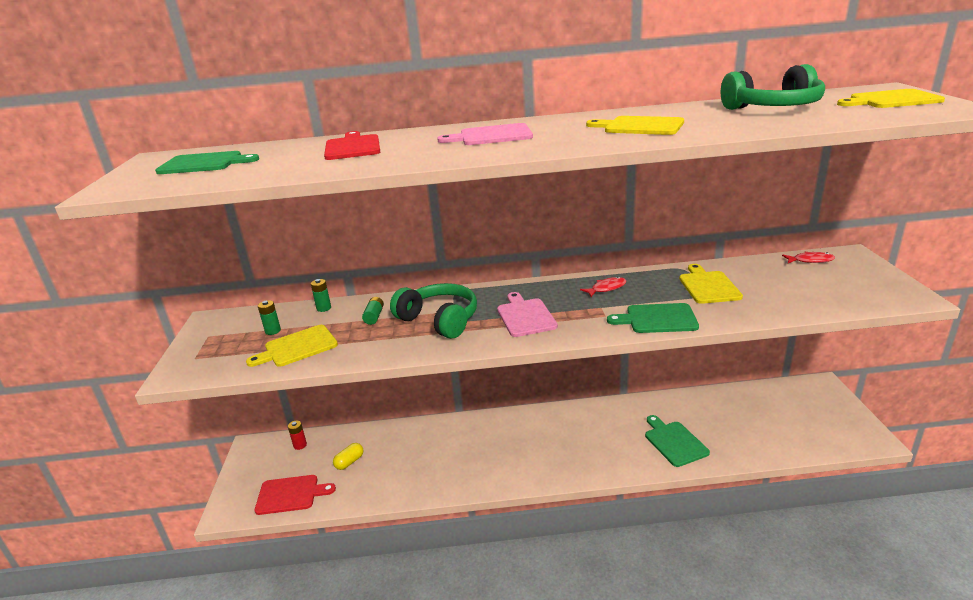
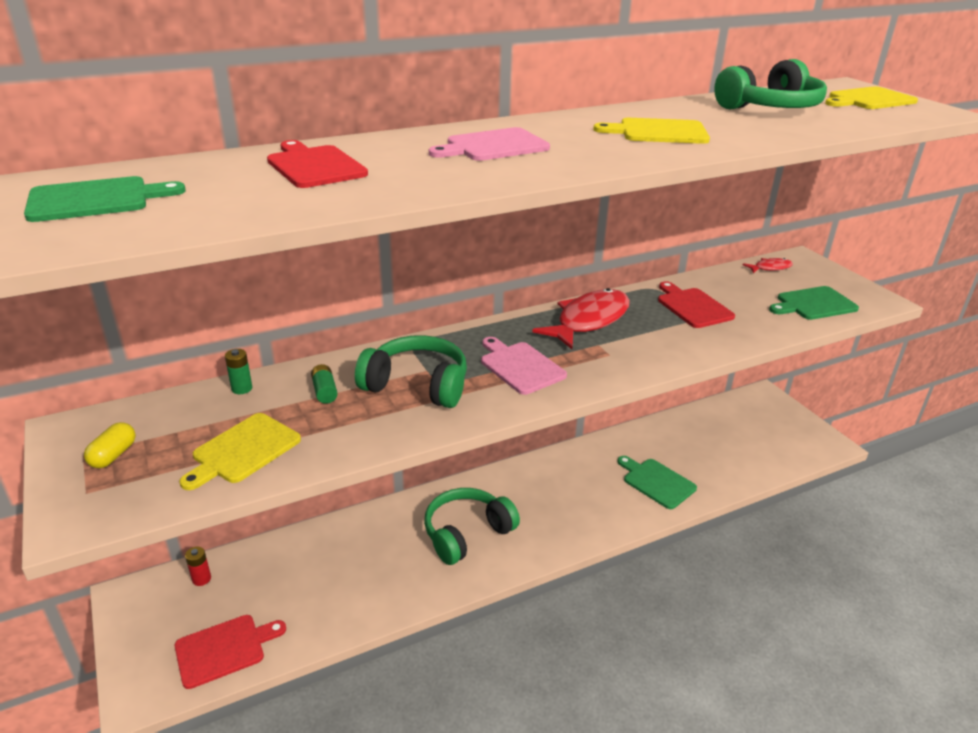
camera: 25 degrees left, 5 degrees up
green battery [258,300,281,335] -> none
yellow capsule [333,443,363,470] -> yellow capsule moved to [84,422,136,468]
red fish [580,277,626,297] -> red fish [532,288,630,349], size x2.11
green cutting board [607,303,699,333] -> green cutting board moved to [769,286,859,320]
yellow cutting board [679,264,743,304] -> red cutting board [658,281,735,328]
none -> green headphones [424,488,520,565]

